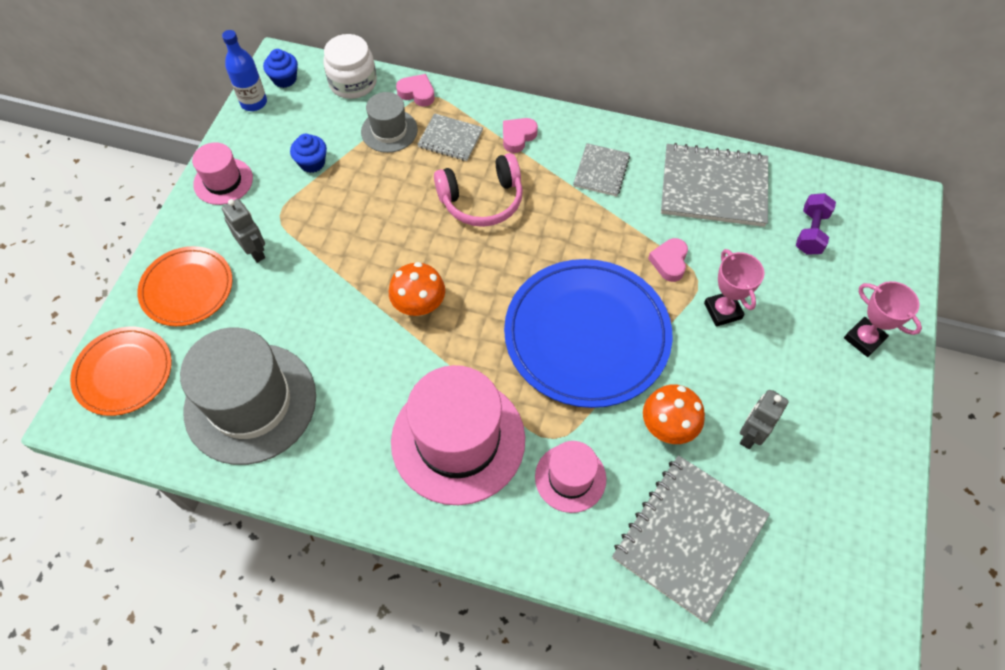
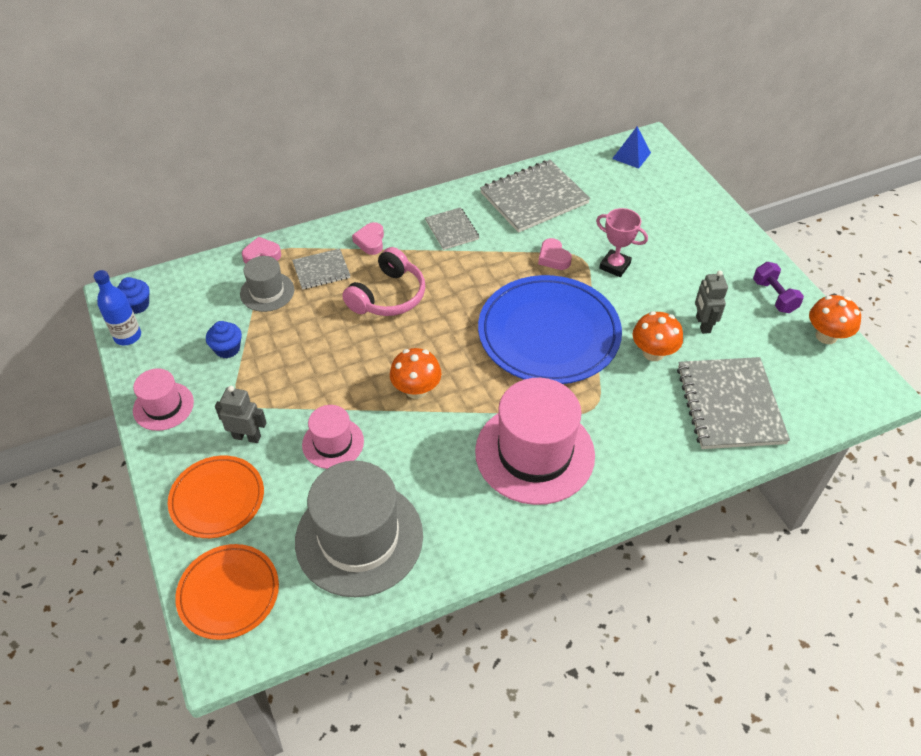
camera: 40 degrees left, 10 degrees down
white jar [323,34,377,99] -> none
pink hat [535,441,606,513] -> pink hat moved to [302,405,364,469]
purple dumbbell [796,193,836,255] -> purple dumbbell moved to [753,262,804,313]
pink trophy [844,281,922,357] -> none
none -> blue pyramid [612,127,651,169]
none -> orange mushroom [809,295,861,344]

